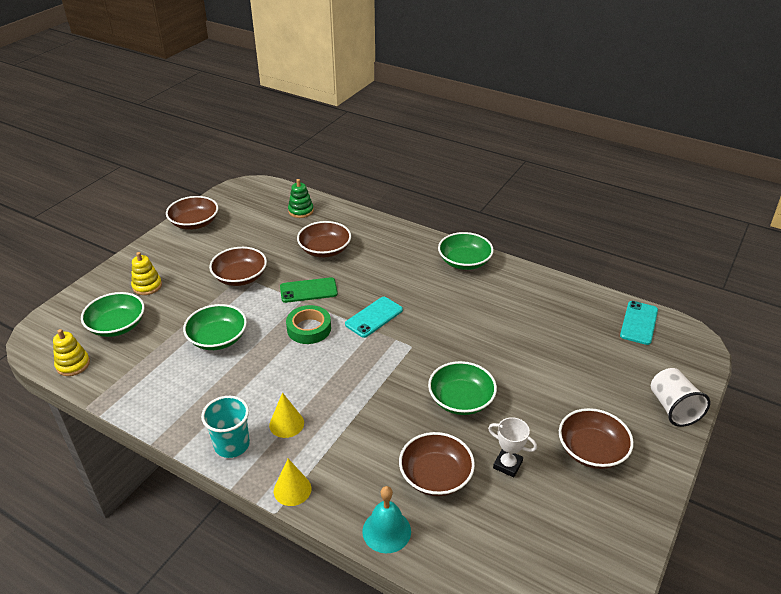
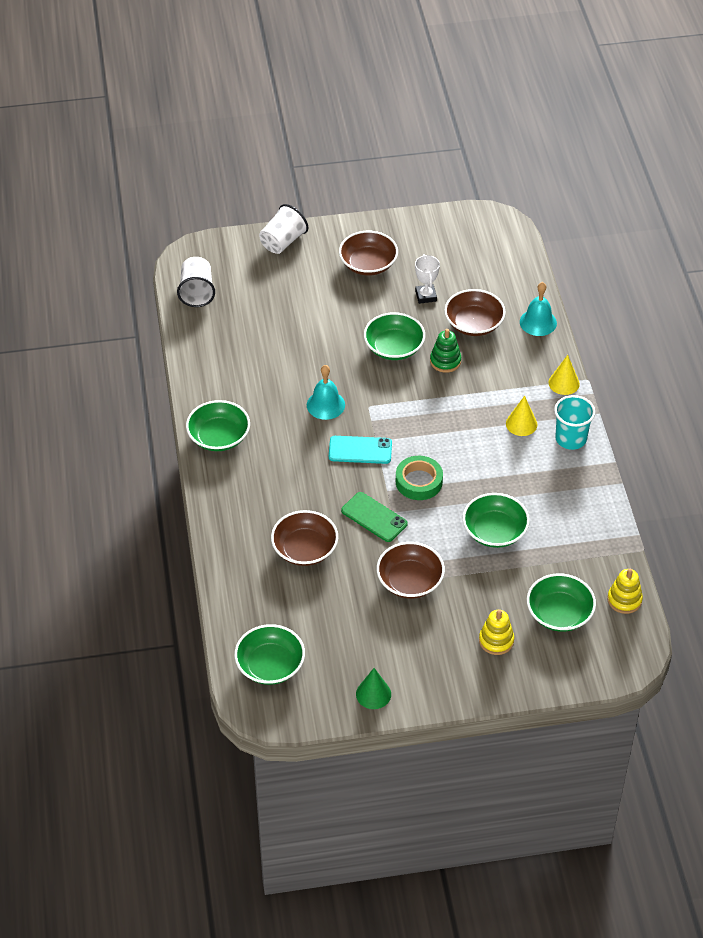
camera: 130 degrees left, 10 degrees up
brown bowl [166,196,218,230] -> green cone [356,668,391,709]
green stacking toy [288,179,314,218] -> green stacking toy moved to [430,329,461,373]
turquoise phone [620,301,658,345] -> white cup [177,257,215,307]
none -> green bowl [234,624,305,685]
none -> turquoise bell [307,365,345,420]

